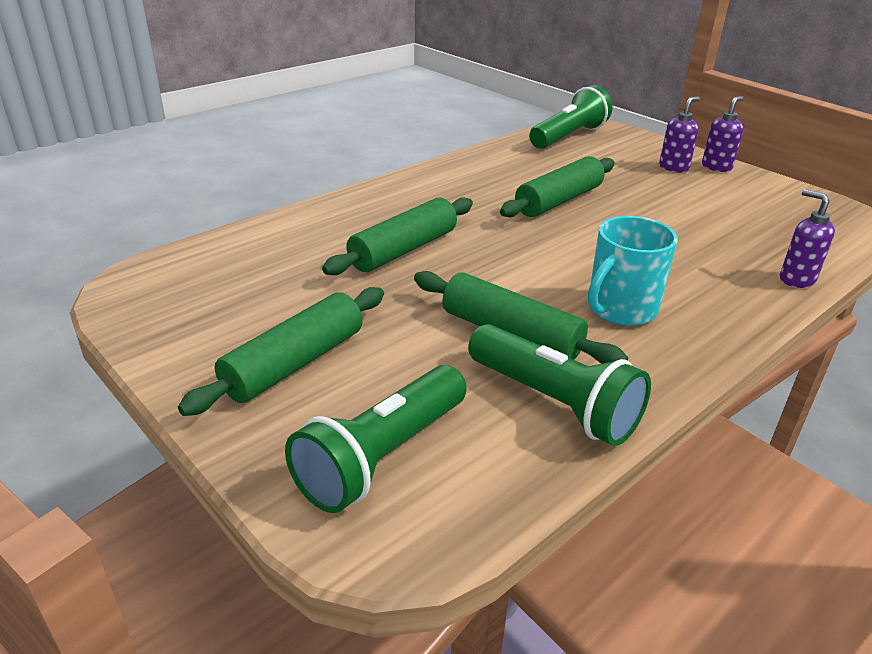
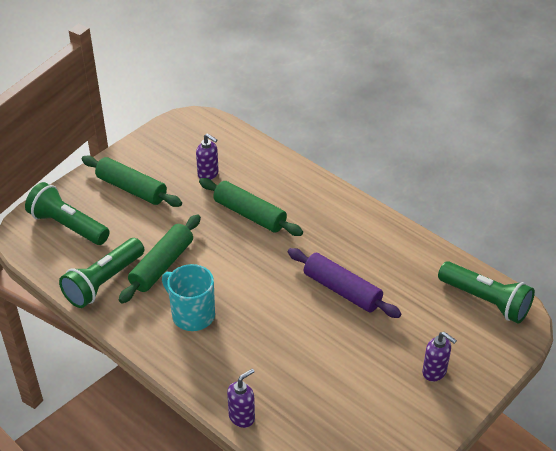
camera: 85 degrees right, 10 degrees up
green rolling pin [500,156,614,217] -> purple rolling pin [288,248,402,318]
purple soap dispenser [702,96,744,172] -> purple soap dispenser moved to [196,133,219,180]

